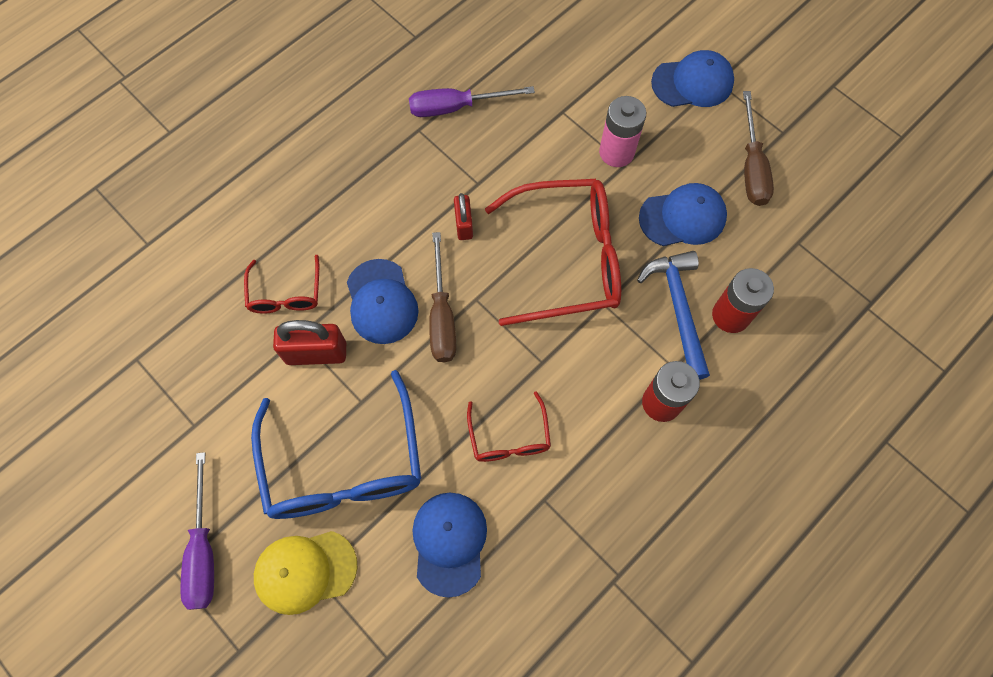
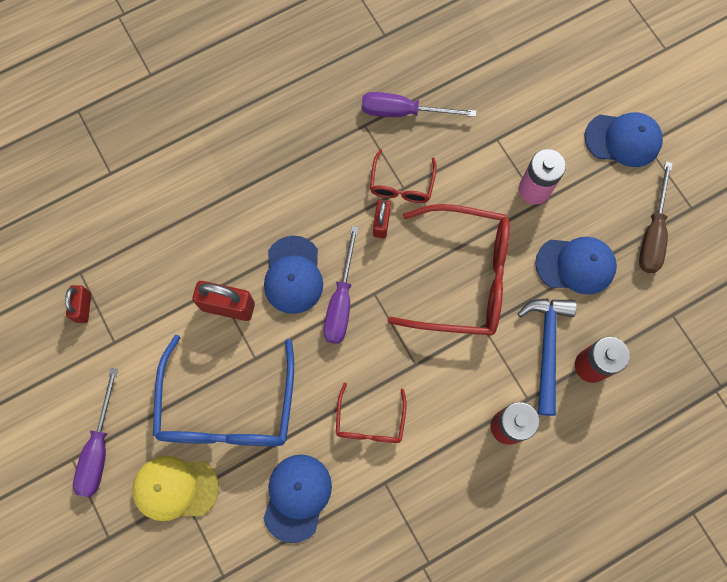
camera: 15 degrees right, 5 degrees up
red glasses [244,255,319,314] -> red glasses moved to [370,149,437,203]
brown screwdriver [429,232,456,362] -> purple screwdriver [323,226,359,344]
none -> red padlock [65,285,91,323]

